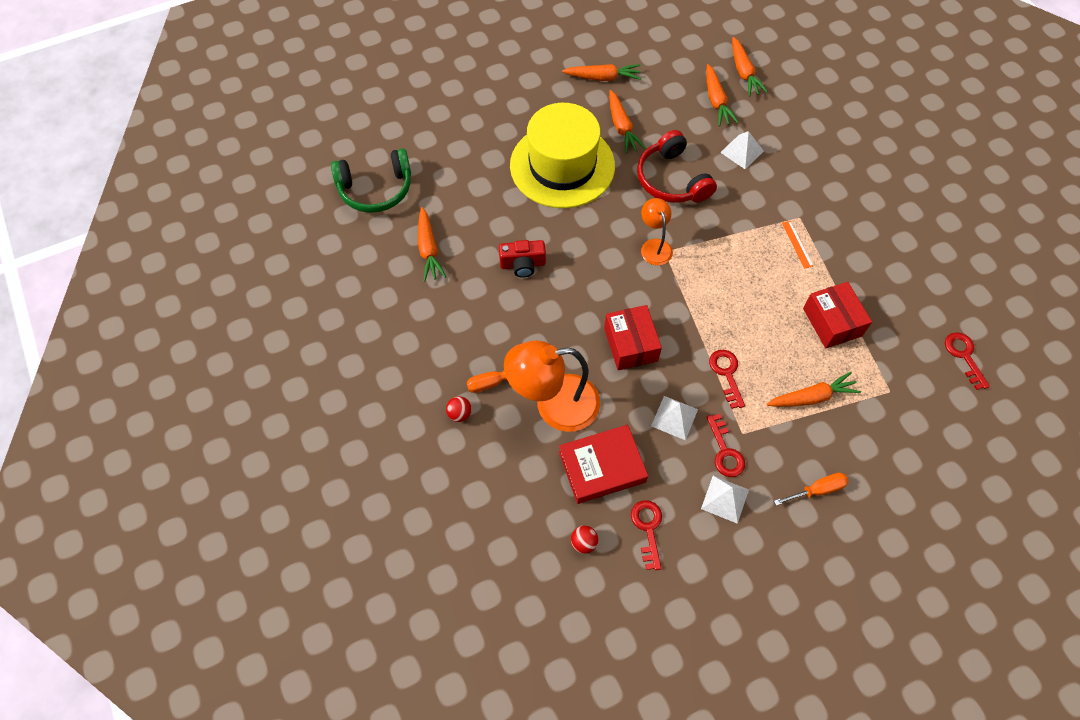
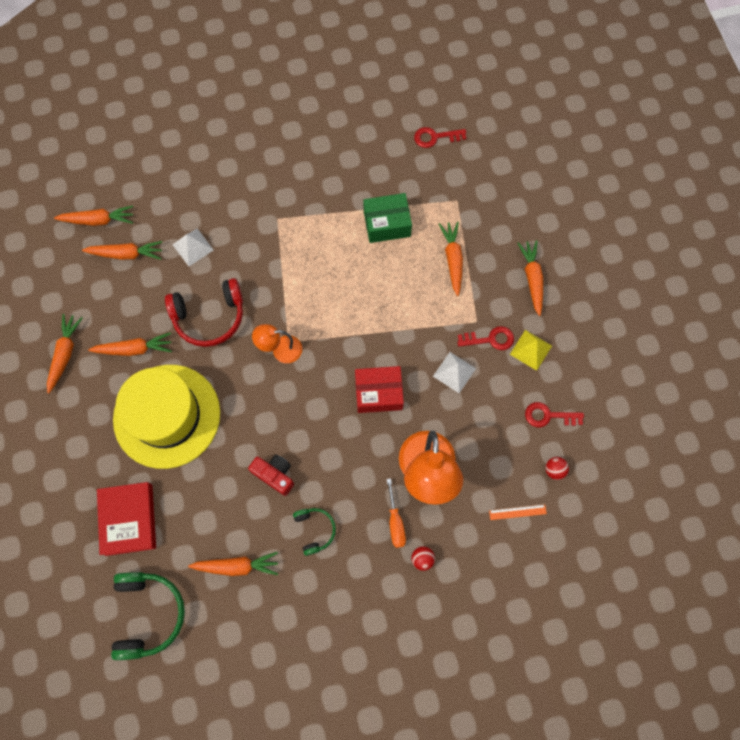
camera: 80 degrees left, 10 degrees up
red camera [499,240,546,278] -> red camera turned 60 degrees counterclockwise [248,454,294,496]
red book [559,425,648,504] -> red book moved to [97,482,156,556]
white pyramid [701,476,749,524] -> yellow pyramid [510,330,552,371]
red key [709,350,745,409] -> none
orange screwdriver [774,473,849,505] -> orange carrot [517,240,543,316]
orange ruler [782,221,813,269] -> orange ruler moved to [489,504,547,520]
red box [803,282,872,348] -> green box [364,193,412,243]
none -> green headphones [293,508,336,556]

